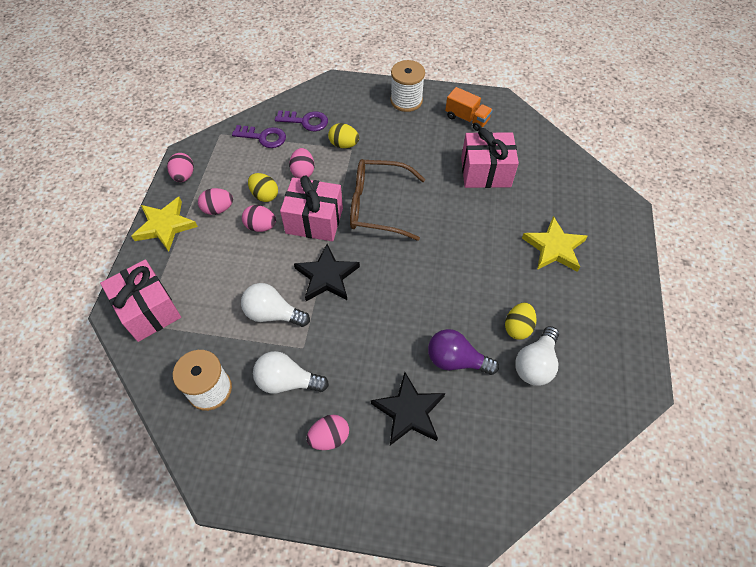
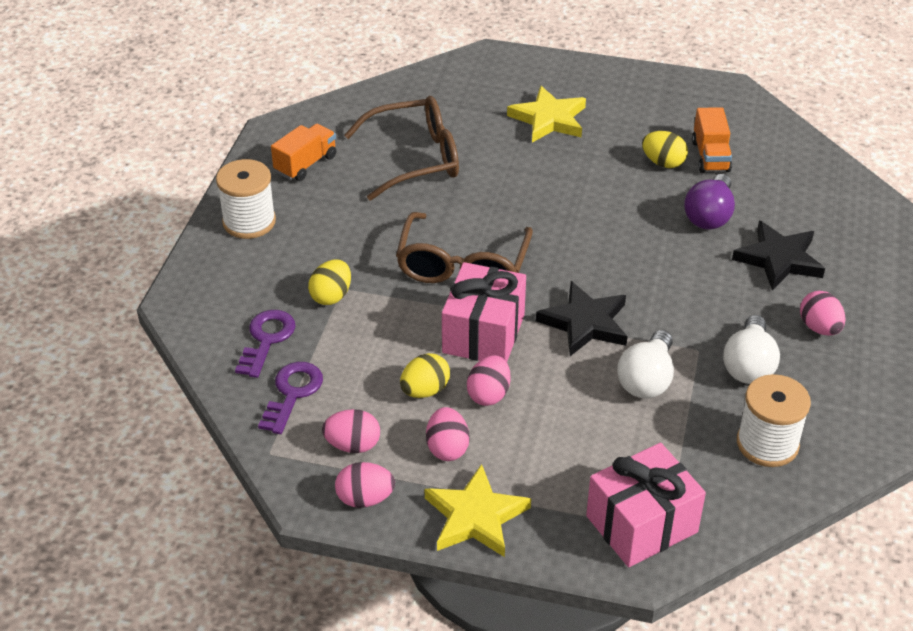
camera: 85 degrees left, 15 degrees down
pink egg [289,148,314,179] -> pink egg moved to [322,409,380,453]
pink gift [461,128,519,188] -> brown glasses [344,96,459,201]
white light bulb [515,326,559,386] -> orange truck [692,107,732,173]

